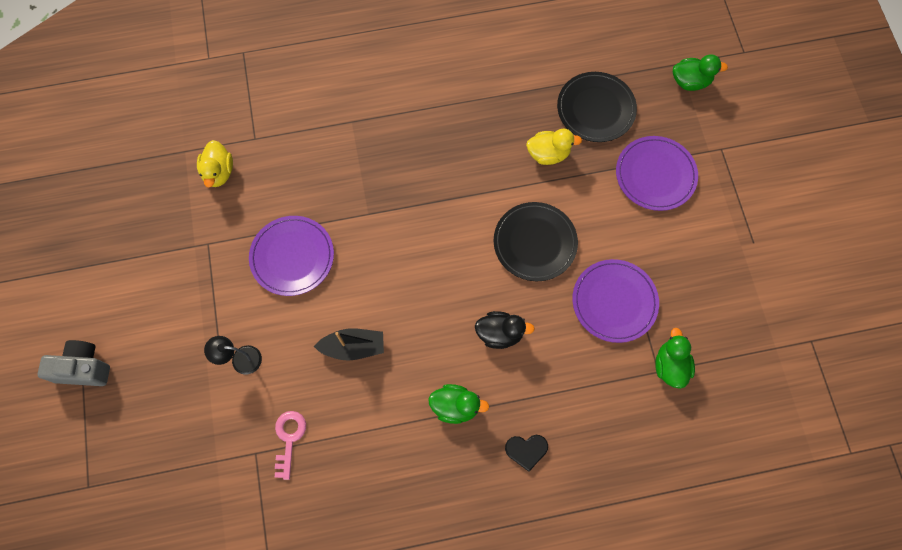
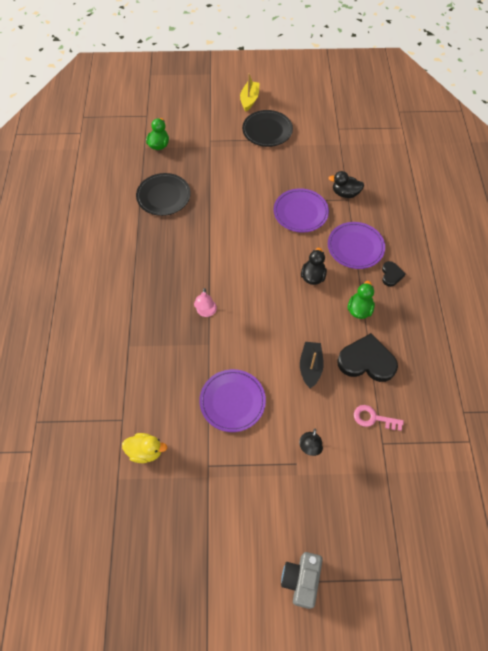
camera: 80 degrees left, 10 degrees down
black plate [494,202,578,281] -> black plate moved to [242,110,293,147]
yellow duck [526,128,582,165] -> none
purple plate [616,136,698,211] -> purple plate moved to [328,222,385,269]
green duck [655,328,695,389] -> black duck [329,171,364,198]
none -> pink lamp [194,288,217,317]
none -> yellow boat [240,73,259,111]
none -> black heart [337,333,398,382]

